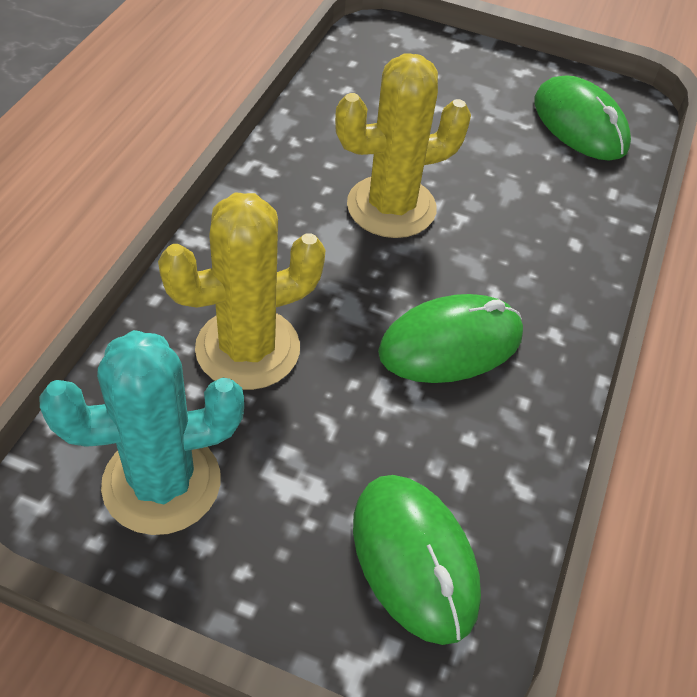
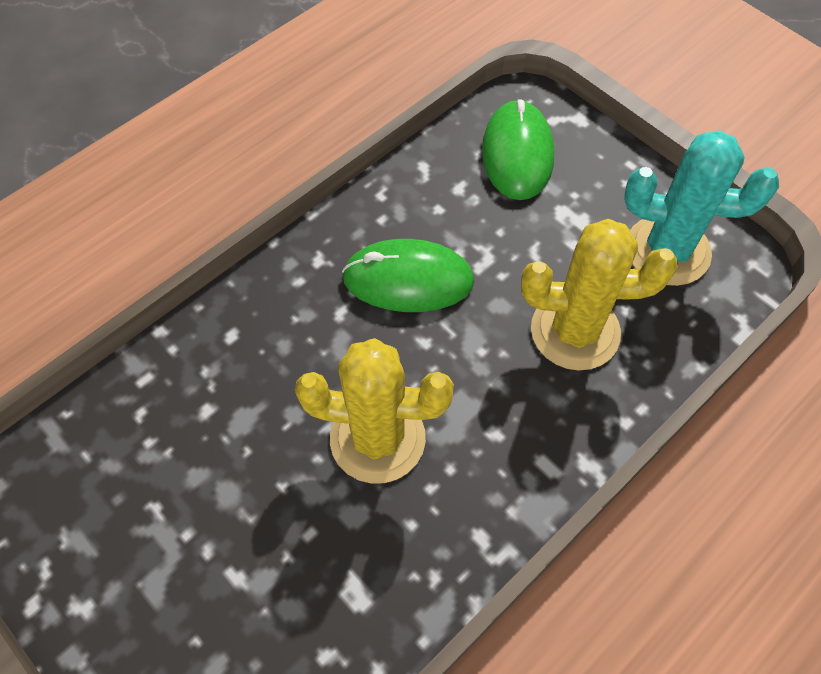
camera: 150 degrees left, 10 degrees up
green mouse [534,75,631,161] -> none

